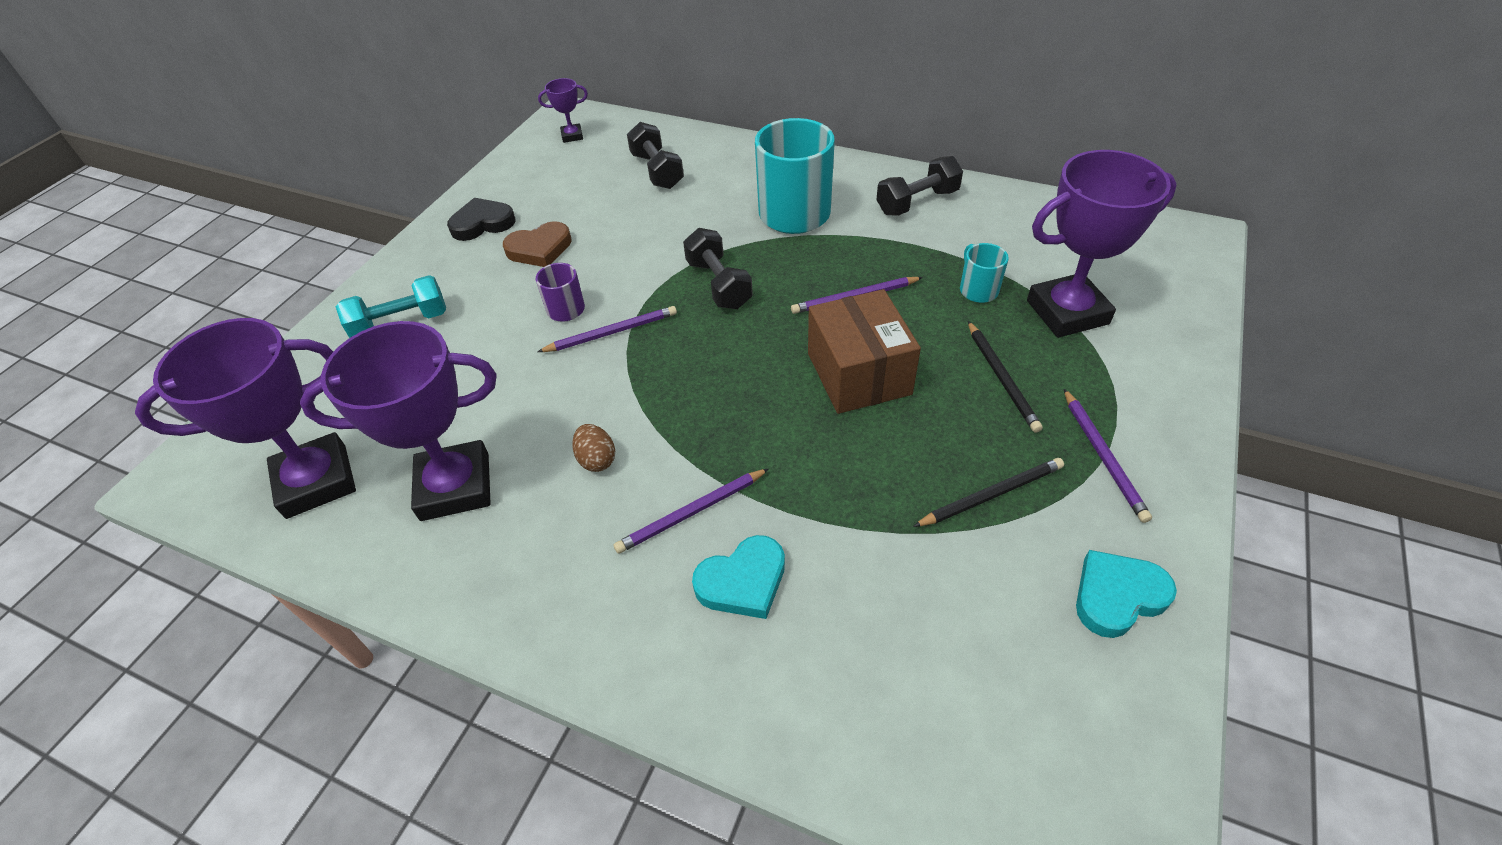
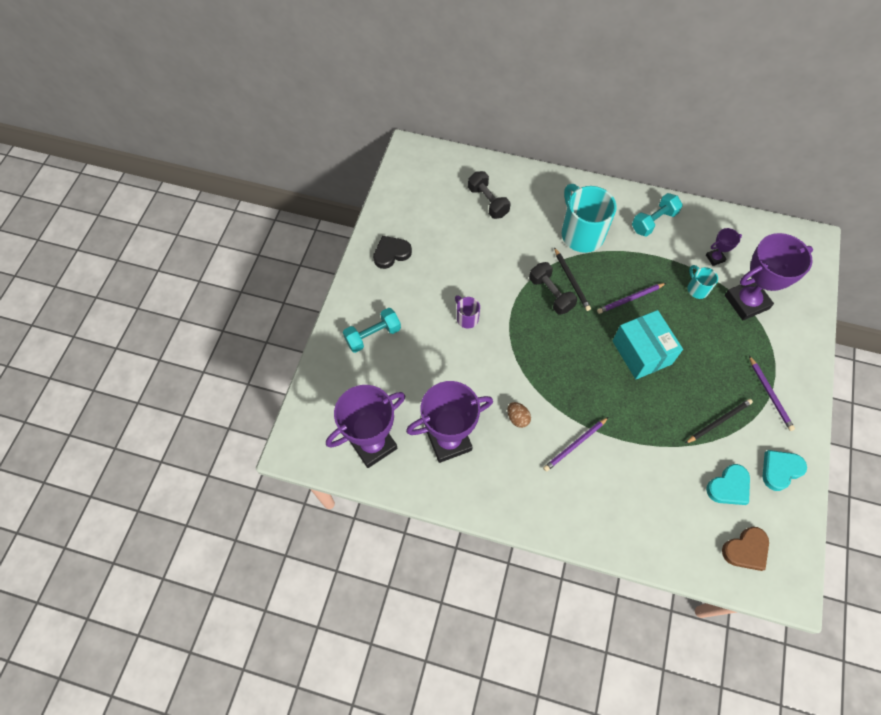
camera: 10 degrees left, 15 degrees up
brown heart [503,221,572,267] -> brown heart moved to [722,527,769,571]
purple pencil [537,306,677,352] -> none
purple trophy [538,78,588,143] -> purple trophy moved to [706,228,742,266]
turquoise heart [692,535,785,619] -> turquoise heart moved to [706,464,750,505]
brown box [808,289,921,414] -> turquoise box [612,310,683,379]
black dumbbell [876,156,963,215] -> turquoise dumbbell [632,193,683,237]
black pencil [968,321,1043,433] -> black pencil moved to [554,247,591,311]

